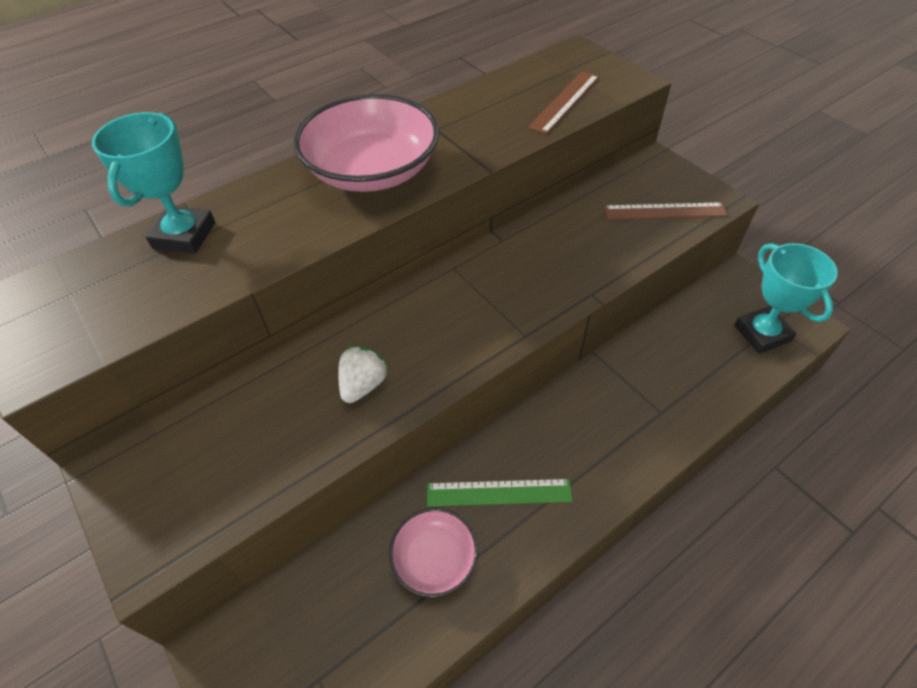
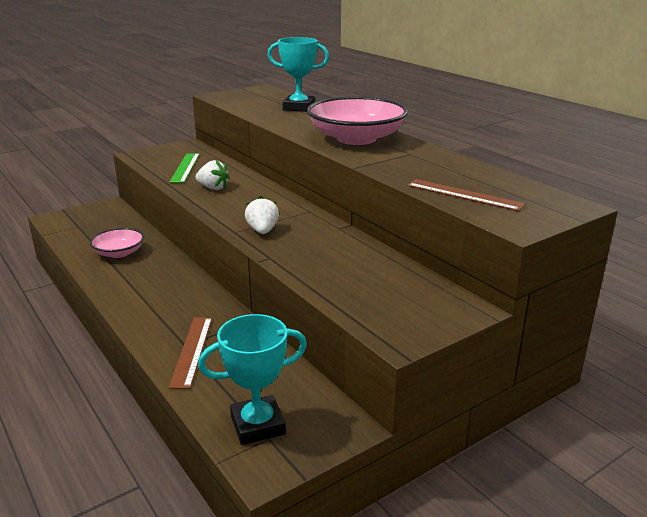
camera: 90 degrees right, 25 degrees down
green ruler [427,479,572,506] -> green ruler moved to [169,153,200,183]
brown ruler [604,202,728,220] -> brown ruler moved to [169,318,212,389]
none -> white strawberry [245,196,279,234]

